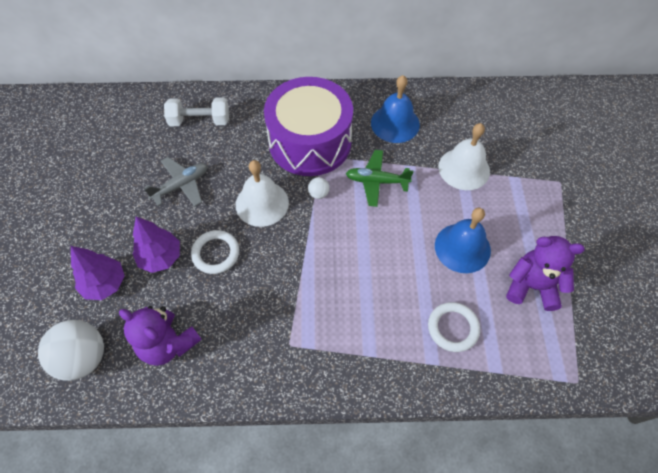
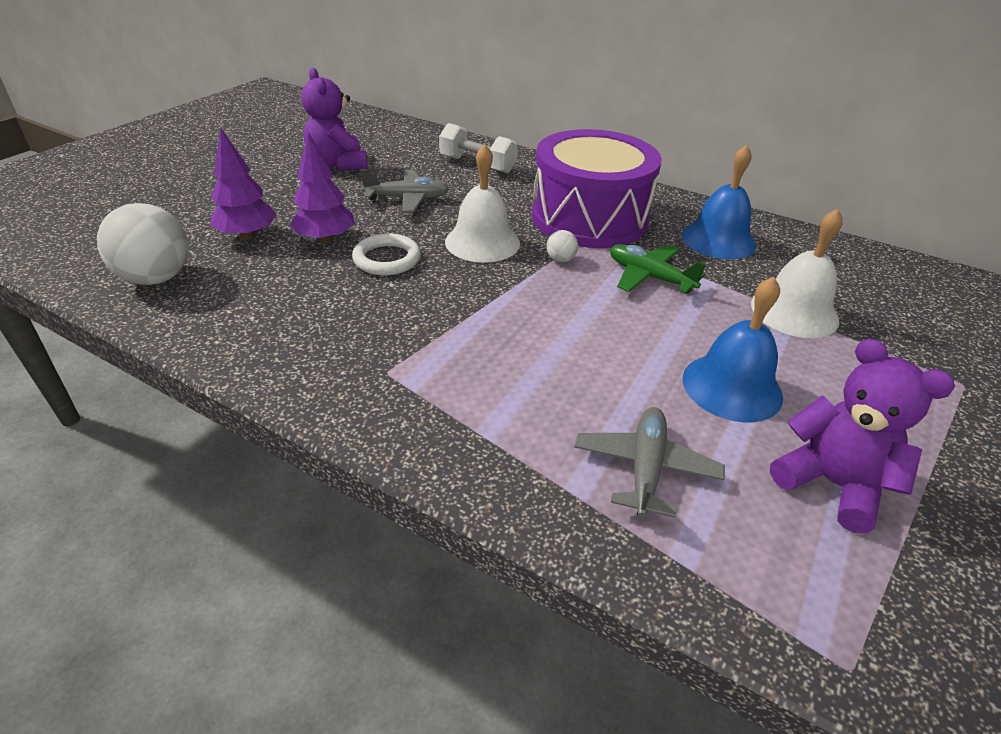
camera: 30 degrees right, 20 degrees down
purple teddy bear [119,306,202,366] -> purple teddy bear moved to [302,68,367,171]
white ring [428,302,480,352] -> grey plane [574,407,725,518]

